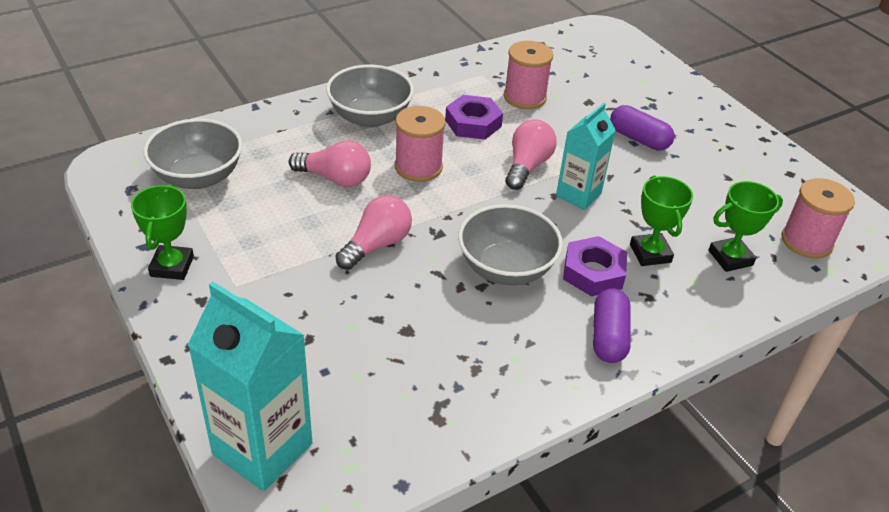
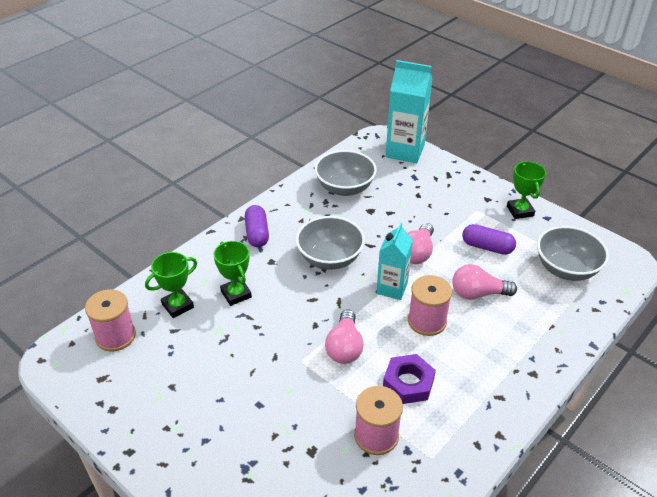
camera: 165 degrees right, 0 degrees up
grey bowl [326,65,414,128] -> grey bowl moved to [315,150,377,196]
turquoise carton [556,103,616,210] -> turquoise carton moved to [376,223,413,300]
purple nut [563,236,627,296] -> none
purple capsule [610,105,674,150] -> purple capsule moved to [462,224,516,255]

